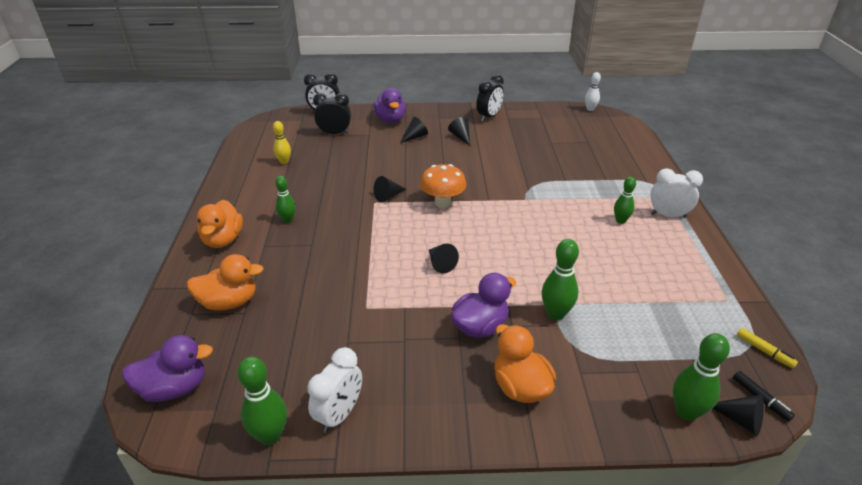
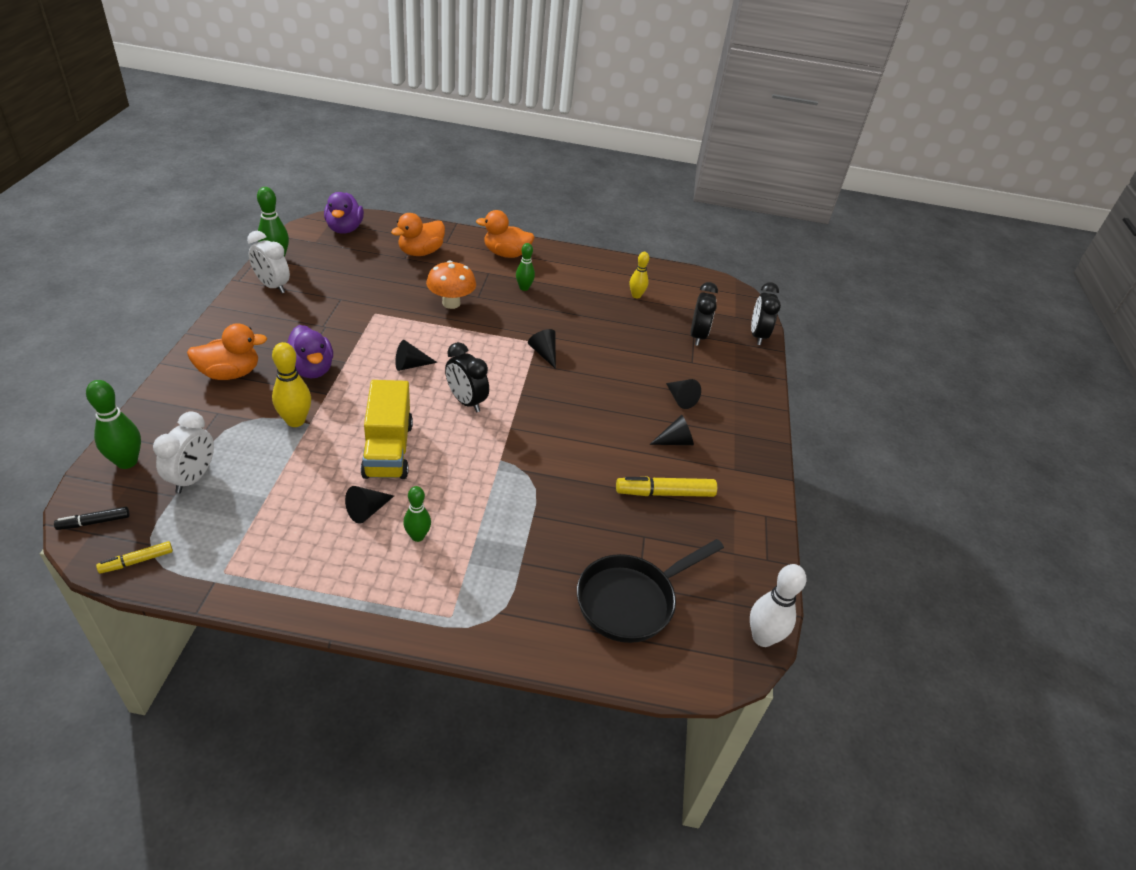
camera: 95 degrees right, 5 degrees up
orange duck [187,254,264,310] -> orange duck turned 45 degrees clockwise [391,213,445,256]
purple duck [373,88,406,123] -> none
orange mushroom [420,164,466,208] -> orange mushroom moved to [426,261,476,309]
black clock [476,74,504,122] -> black clock moved to [445,342,489,412]
green bowling pin [542,239,579,320] -> yellow bowling pin [272,342,311,427]
white bowling pin [585,72,601,111] -> white bowling pin [750,564,806,647], size x1.51
white clock [650,168,703,218] -> white clock moved to [153,412,214,493]
black cone [713,395,764,436] -> black cone moved to [345,486,394,524]
none -> yellow truck [361,380,413,479]
none -> black pan [577,539,724,643]
none -> yellow marker [616,476,717,497]

